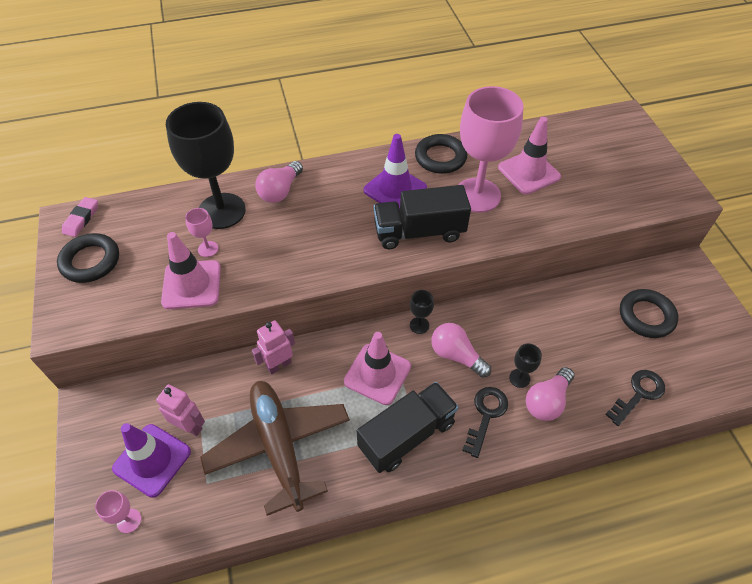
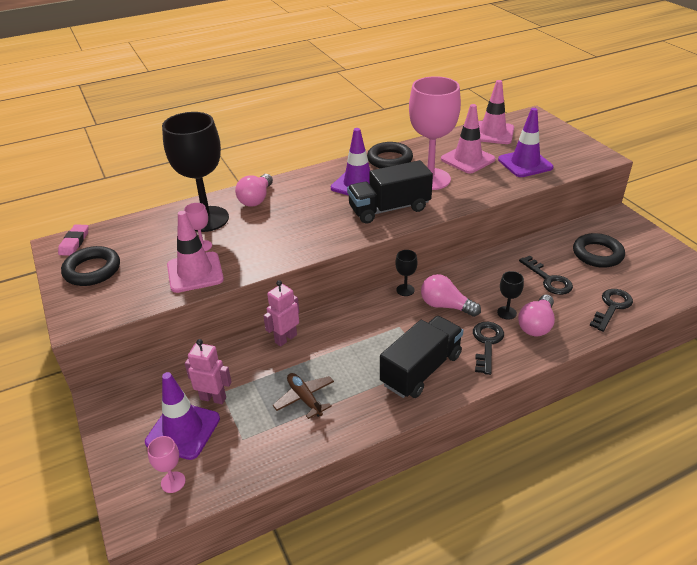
camera: 10 degrees left, 15 degrees down
brown plane [200,381,350,516] -> brown plane [273,373,334,419], size x0.46
pink traffic cone [344,332,411,405] -> pink traffic cone moved to [478,80,514,144]
none -> purple traffic cone [498,108,554,177]
none -> black key [519,255,573,295]

